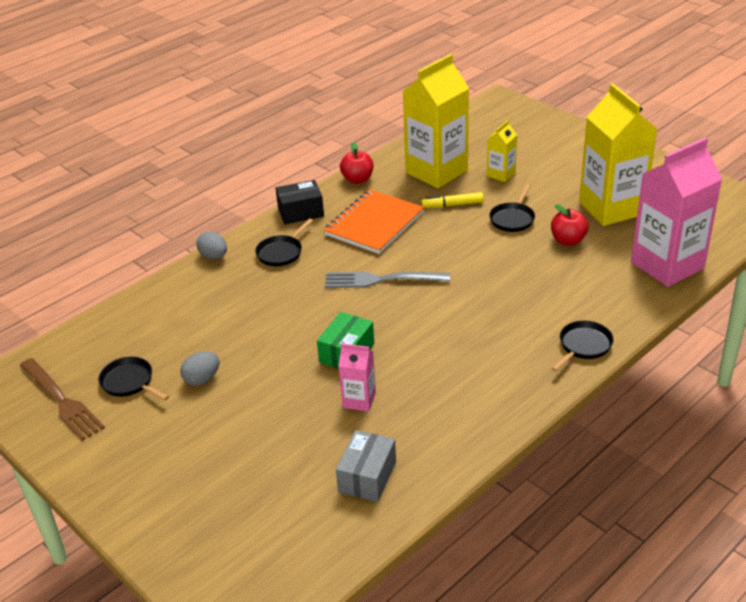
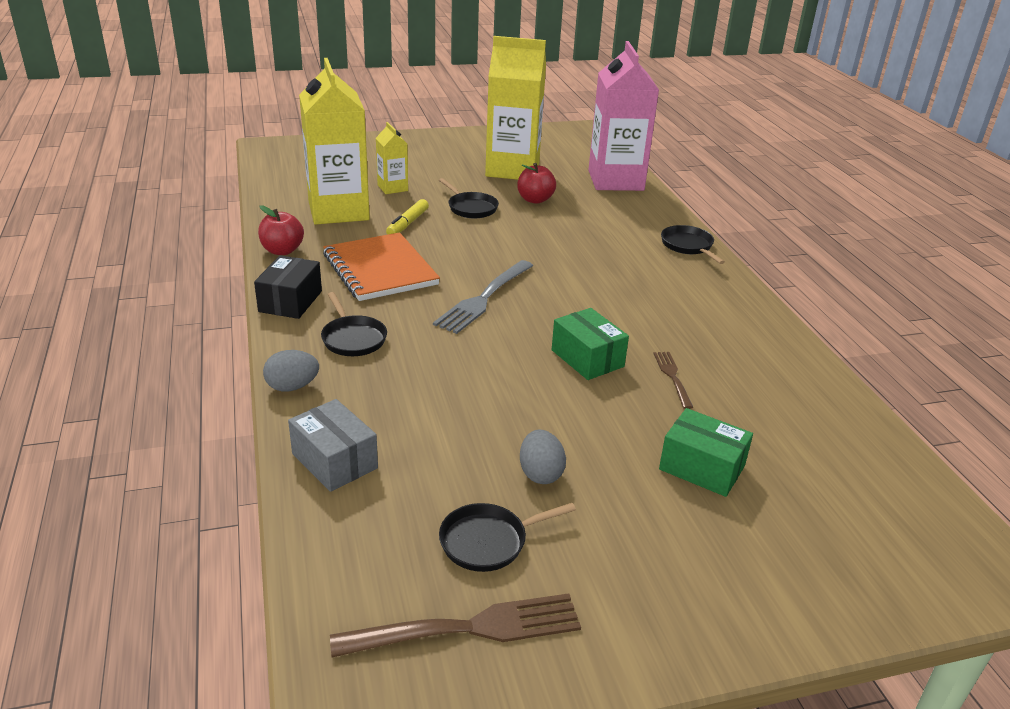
camera: 65 degrees left, 5 degrees down
grey box [336,430,396,502] -> grey box moved to [288,399,378,492]
pink carton [338,343,376,412] -> brown fork [653,352,693,409]
none -> green box [659,408,753,497]

